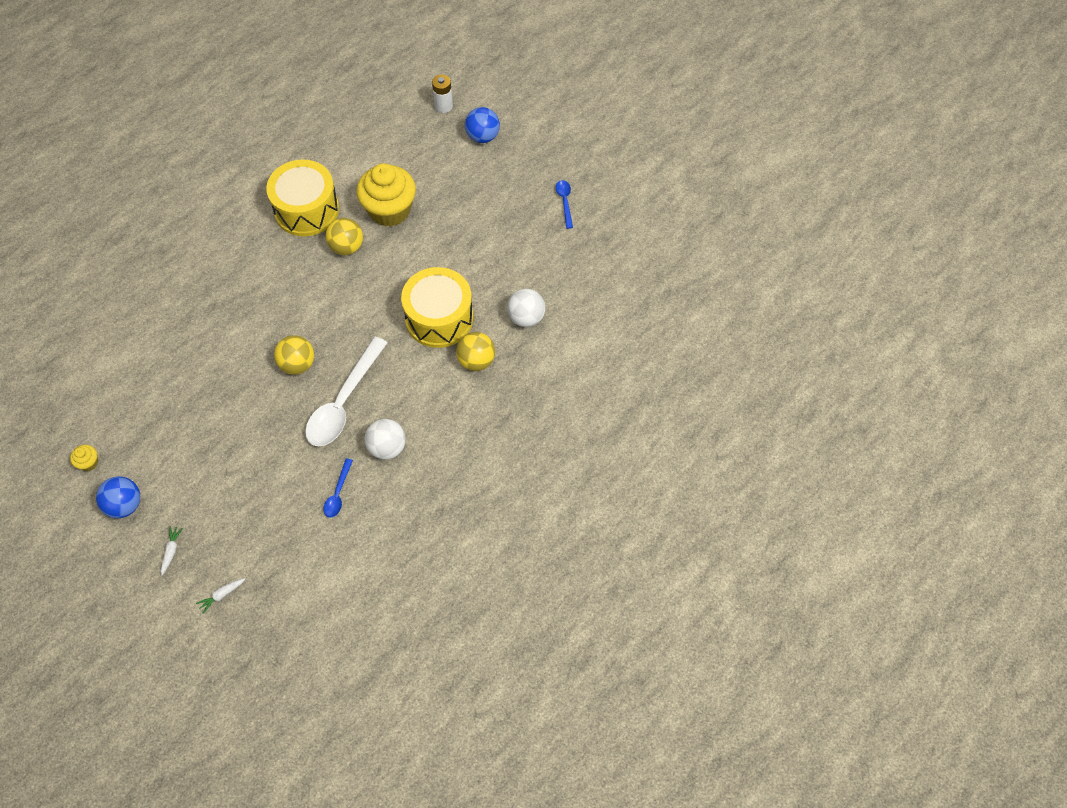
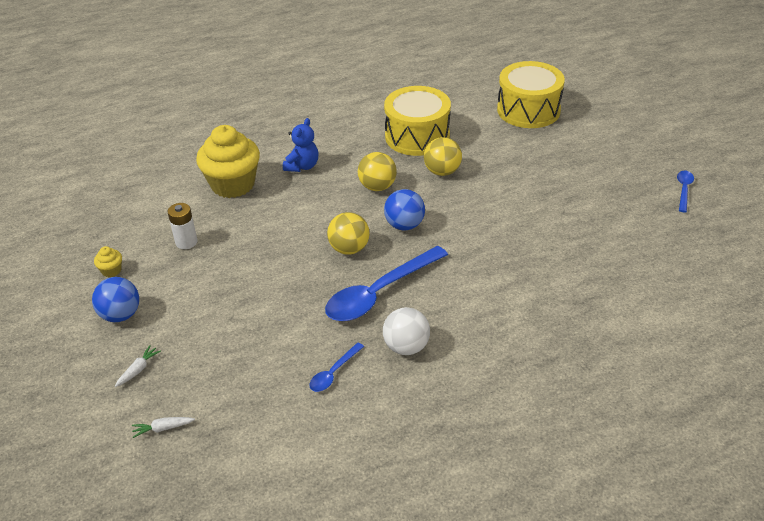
camera: 25 degrees right, 20 degrees down
white spoon [305,337,387,446] -> blue spoon [325,246,448,321]
yellow cupcake [356,163,416,227] -> yellow cupcake moved to [196,125,260,198]
yellow drum [401,267,473,348] -> yellow drum moved to [497,61,565,128]
white battery [432,75,453,113] -> white battery moved to [168,203,198,249]
yellow ball [456,332,495,371] -> yellow ball moved to [358,152,397,191]
blue ball [465,107,500,143] -> blue ball moved to [384,189,425,230]
white ball [507,289,545,327] -> none
none -> blue teddy bear [283,118,318,172]

